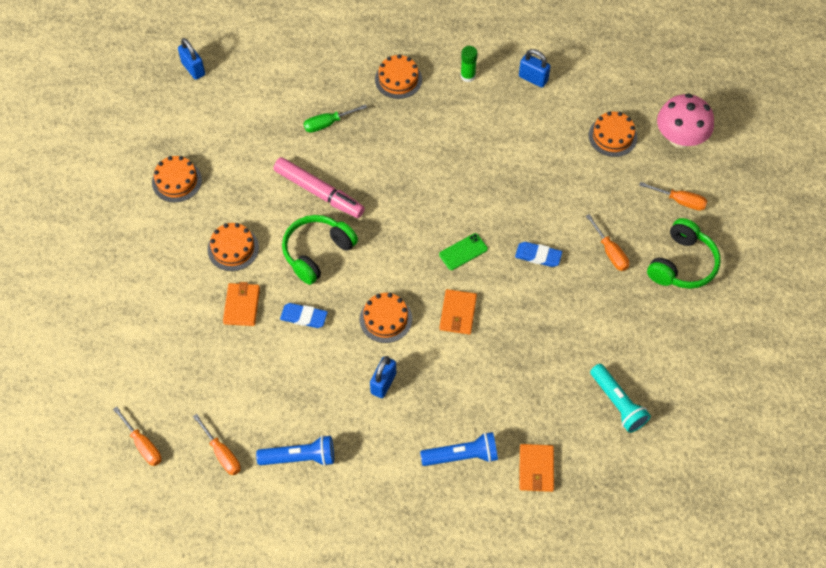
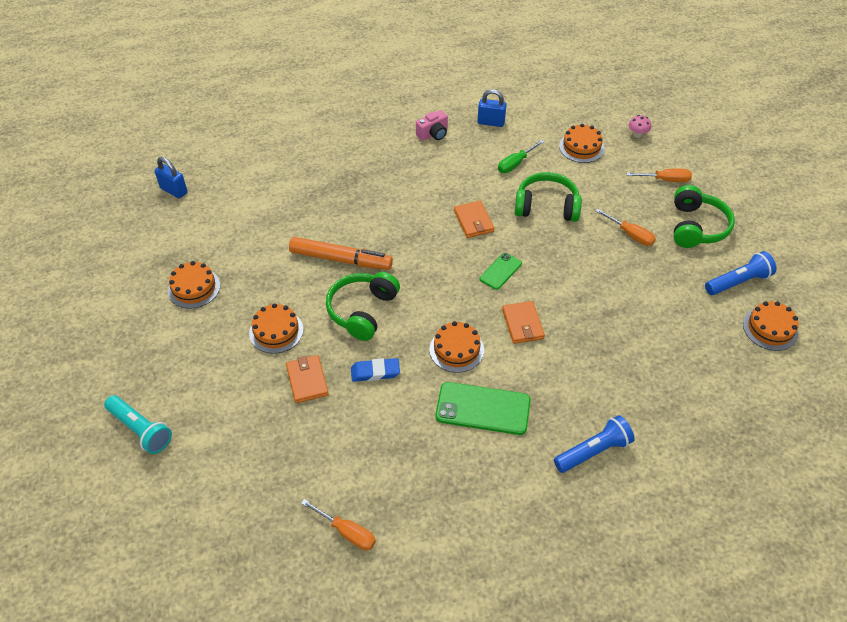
camera: 20 degrees left, 10 degrees down
orange screwdriver [113,407,162,466] -> none
blue flashlight [256,435,334,466] -> blue flashlight moved to [705,251,776,295]
pink marker [274,157,365,218] -> orange marker [289,237,393,270]
green screwdriver [303,104,367,133] -> green screwdriver moved to [498,140,544,173]
blue padlock [370,356,396,398] -> green phone [435,382,530,435]
orange cake [375,54,422,99] -> orange cake moved to [743,301,799,351]
green glue stick [460,46,478,82] -> pink camera [416,110,448,141]
blue eraser [515,242,562,267] -> none
orange wallet [520,444,554,492] -> orange wallet moved to [454,201,494,238]
turquoise flashlight [590,364,651,433] -> turquoise flashlight moved to [104,395,172,454]
pink mushroom [657,93,714,148] -> pink mushroom [629,115,651,138], size x0.44
none -> green headphones [514,172,582,222]

